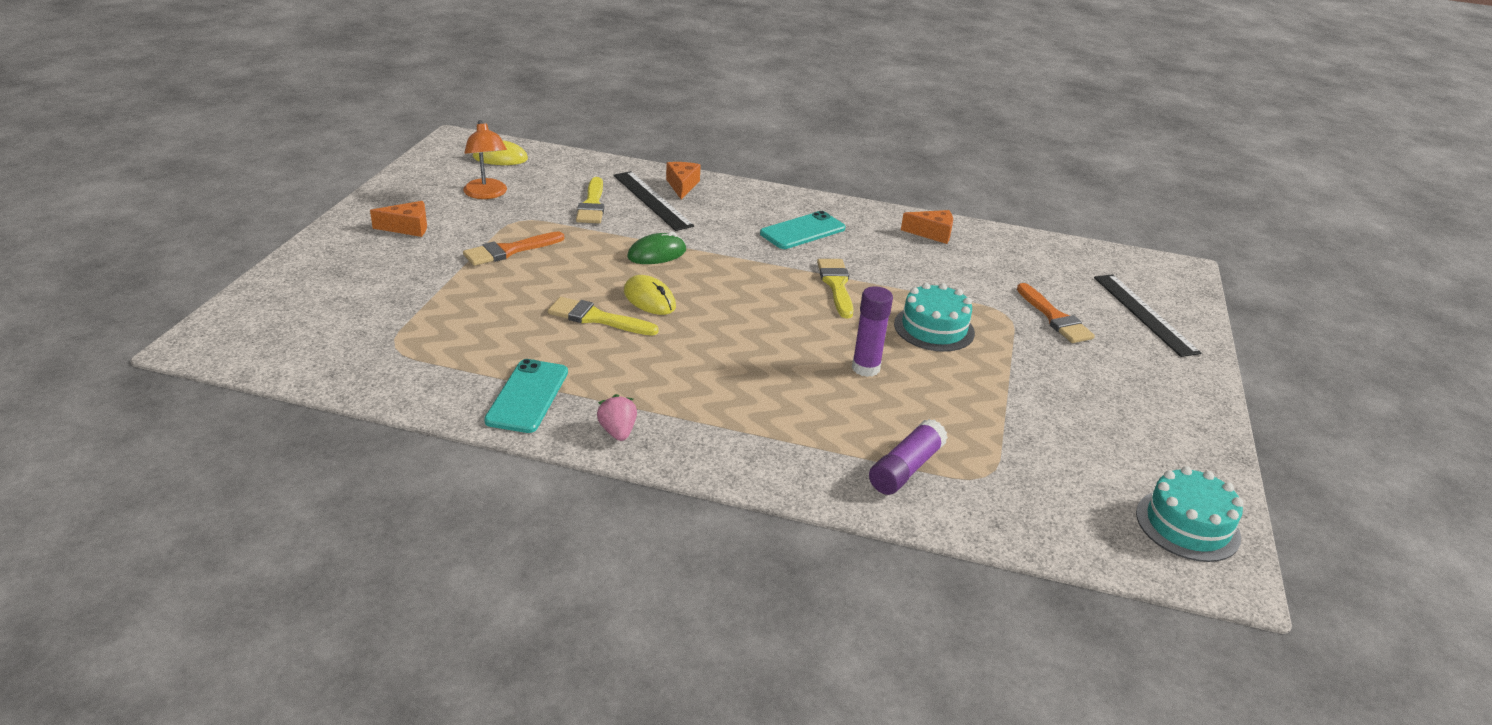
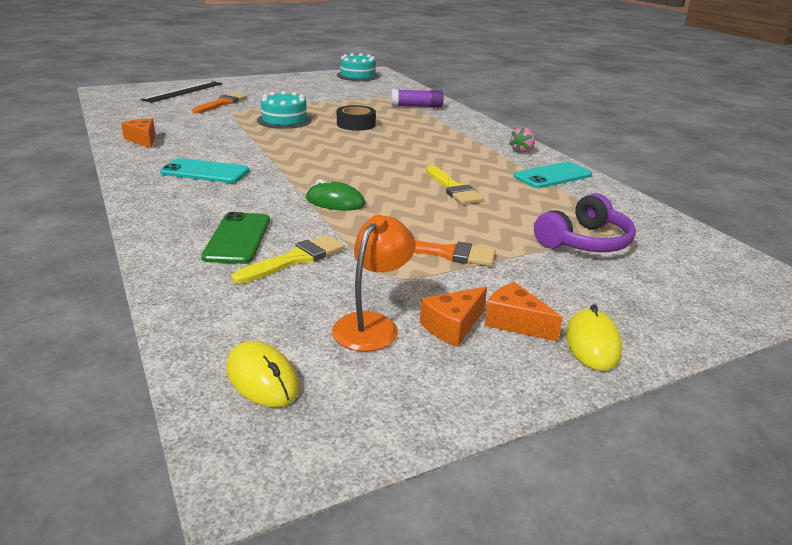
camera: 130 degrees left, 5 degrees down
black ruler [614,171,694,231] -> green phone [201,212,270,264]
yellow mouse [624,275,676,315] -> yellow mouse moved to [566,304,622,371]
orange cheese [666,162,701,200] -> orange cheese moved to [420,287,487,347]
yellow brush [817,259,854,318] -> none
purple glue stick [852,286,893,377] -> black tape [337,105,376,131]
none -> purple headphones [534,193,636,252]

